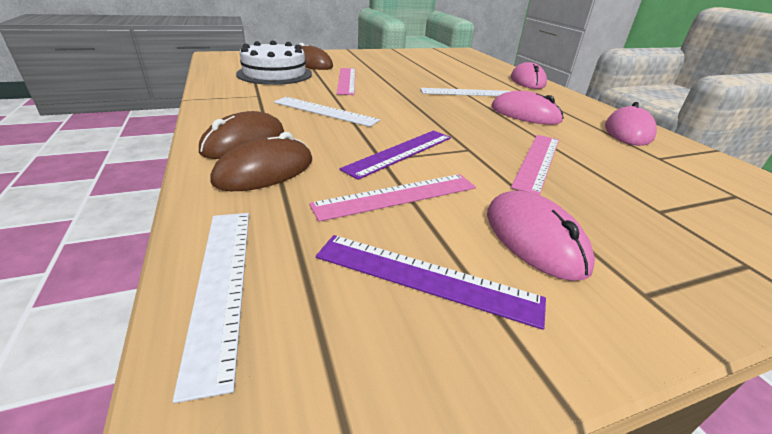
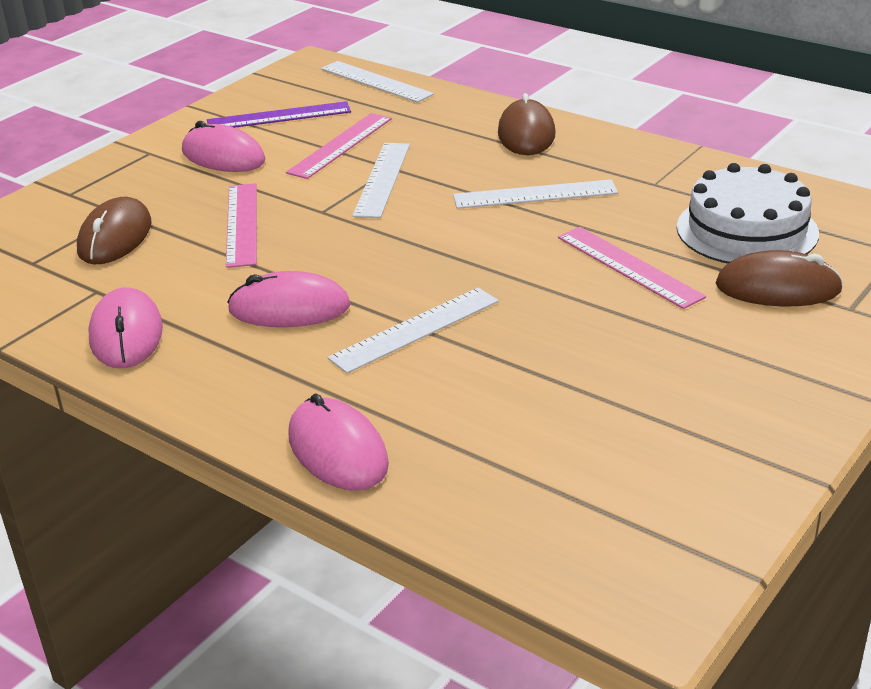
camera: 150 degrees right, 0 degrees up
brown mouse [210,132,312,191] -> brown mouse moved to [77,197,152,264]
purple ruler [340,131,451,180] -> white ruler [352,143,410,218]

